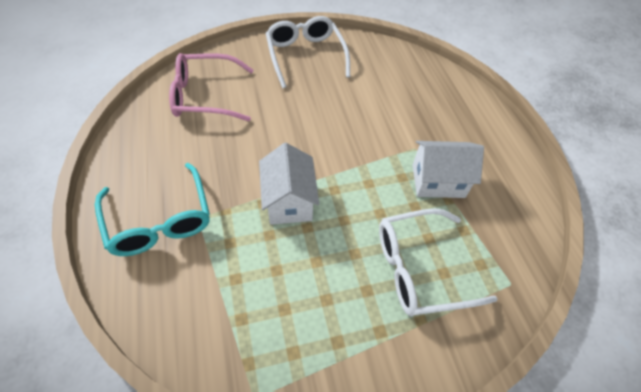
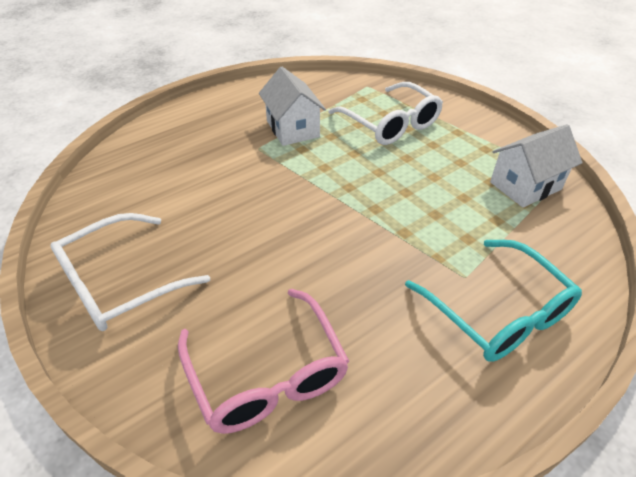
camera: 110 degrees left, 10 degrees down
turquoise glasses [95,163,210,256] -> turquoise glasses turned 105 degrees clockwise [405,240,582,361]
white house [259,143,319,225] -> white house moved to [490,124,582,208]

